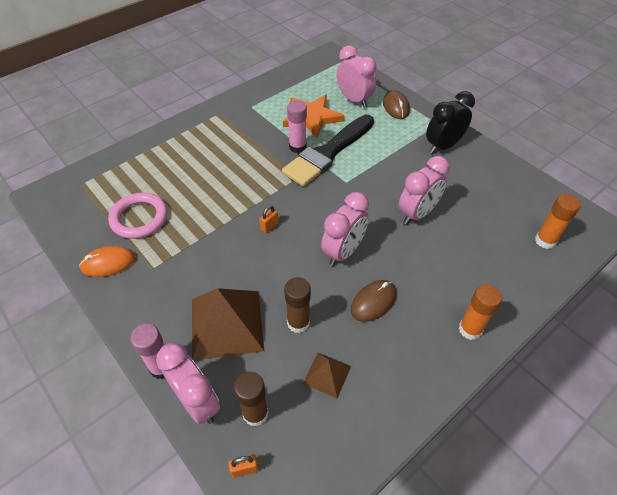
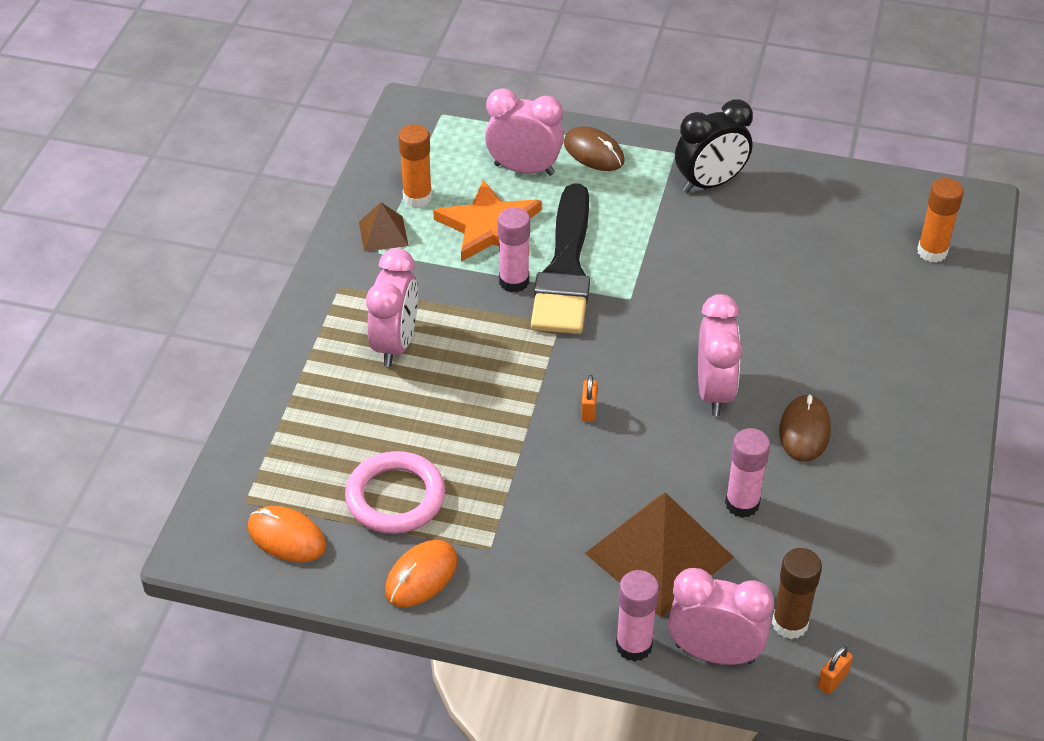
camera: 35 degrees left, 5 degrees down
brown glue stick [284,277,311,333] -> pink glue stick [725,428,770,518]
brown pyramid [303,353,351,398] -> brown pyramid moved to [359,202,409,252]
pink clock [399,156,450,225] -> pink clock moved to [366,248,418,367]
black clock [426,91,475,154] -> black clock turned 135 degrees counterclockwise [675,99,753,193]
orange glue stick [459,284,502,340] -> orange glue stick moved to [398,124,432,208]
none -> orange mouse [248,506,326,563]

